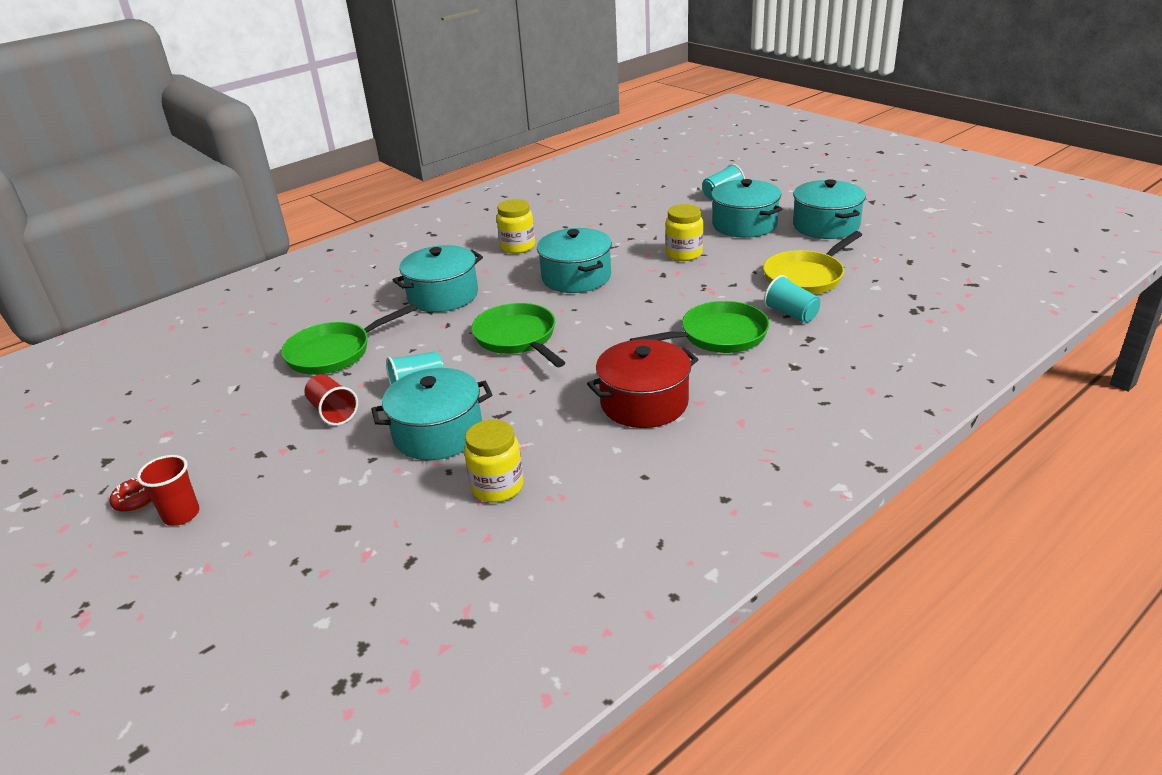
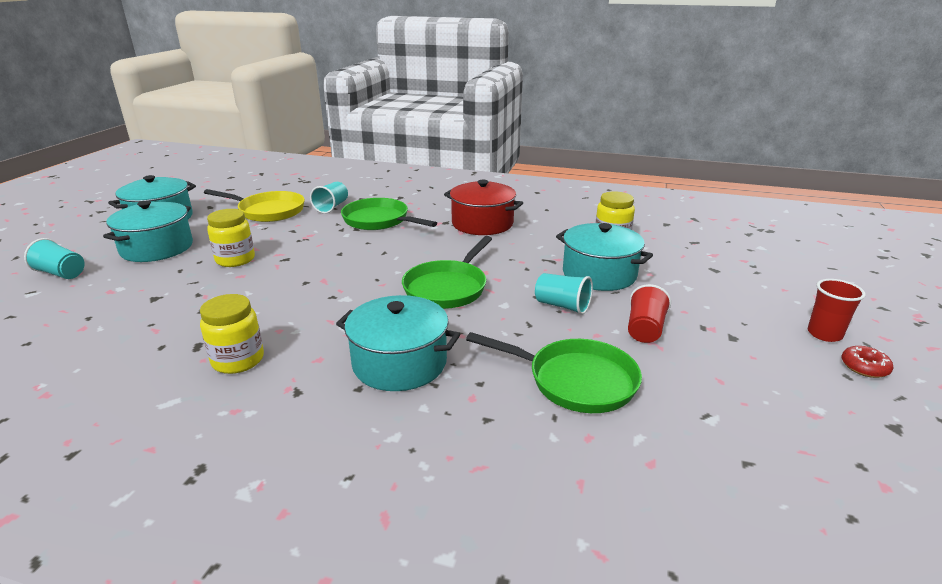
camera: 125 degrees left, 5 degrees down
turquoise pot [537,228,612,293] -> none

